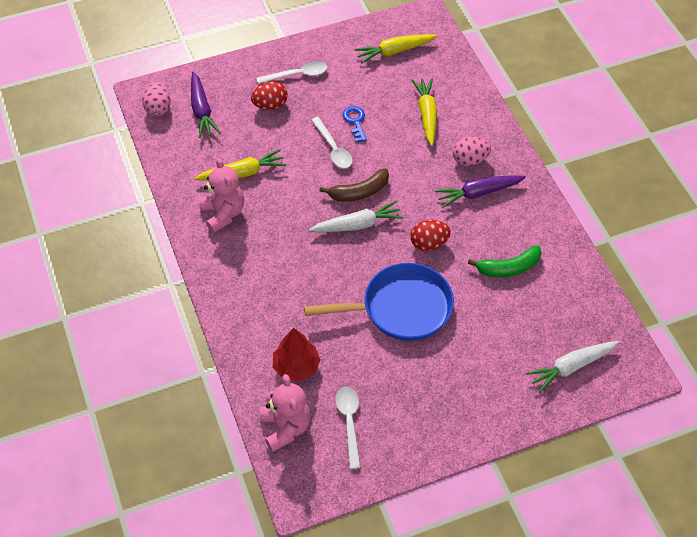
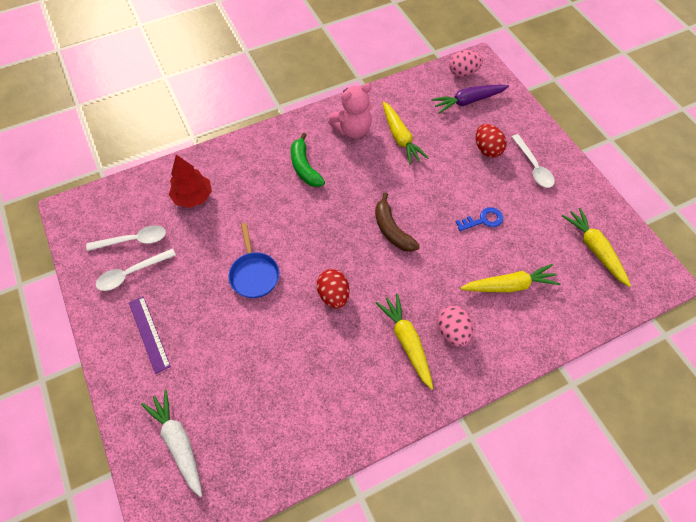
camera: 85 degrees right, 5 degrees up
pink teddy bear [260,374,311,452] -> none
blue pan [304,263,454,341] -> blue pan [228,223,279,298], size x0.58
white carrot [309,201,404,232] -> none
white spoon [311,117,353,168] -> white spoon moved to [96,248,176,291]
purple carrot [435,175,526,208] -> yellow carrot [376,294,433,390]
green banana [468,245,542,277] -> green banana moved to [291,133,325,187]
none -> purple ruler [129,296,171,374]

